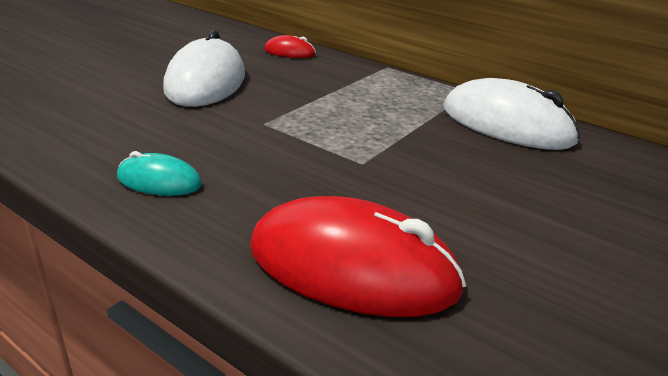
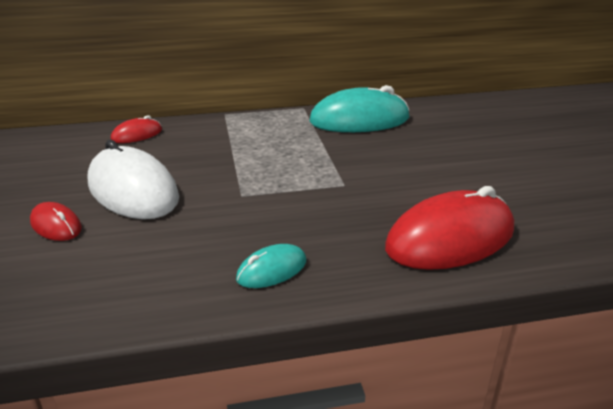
camera: 45 degrees left, 0 degrees up
white mouse [443,78,580,150] -> turquoise mouse [309,85,409,132]
none -> red mouse [30,202,82,241]

